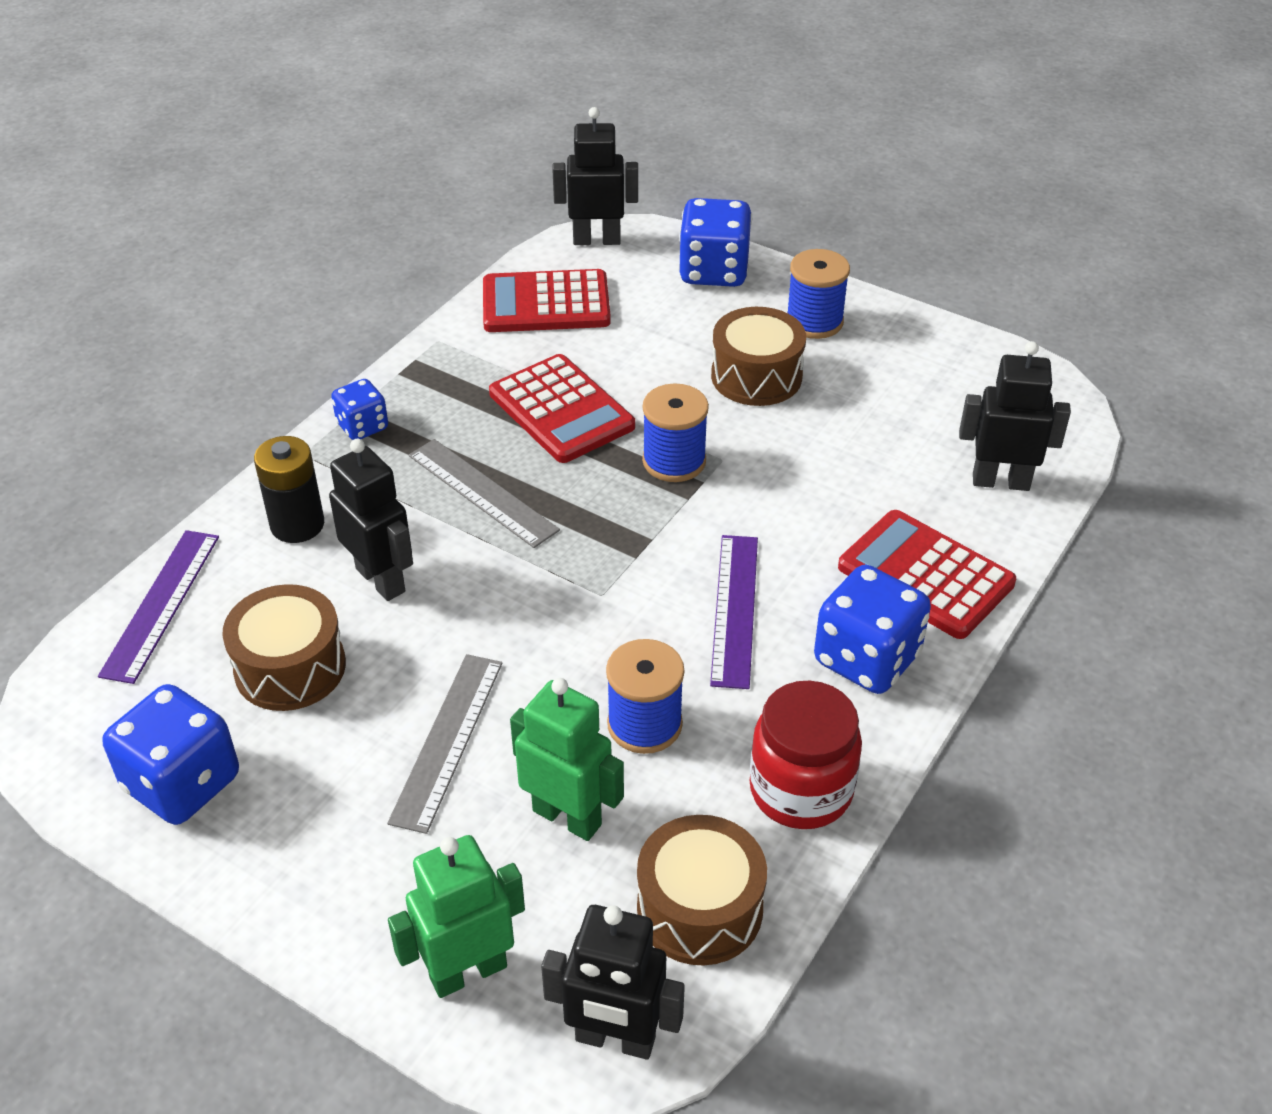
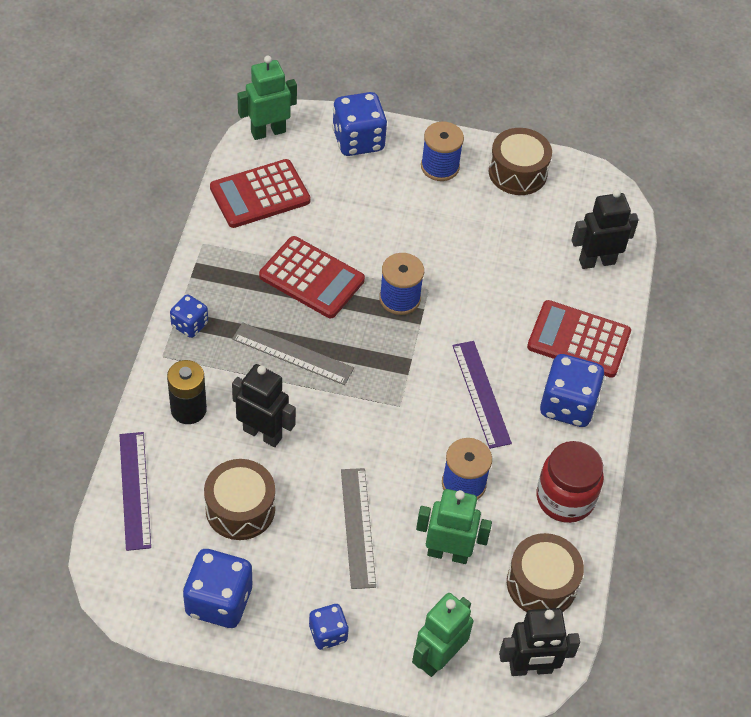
camera: 25 degrees left, 10 degrees up
black robot [552,107,638,245] -> green robot [237,56,297,140]
brown drum [711,307,806,406] -> brown drum moved to [489,128,552,195]
none -> blue dice [309,604,349,650]

